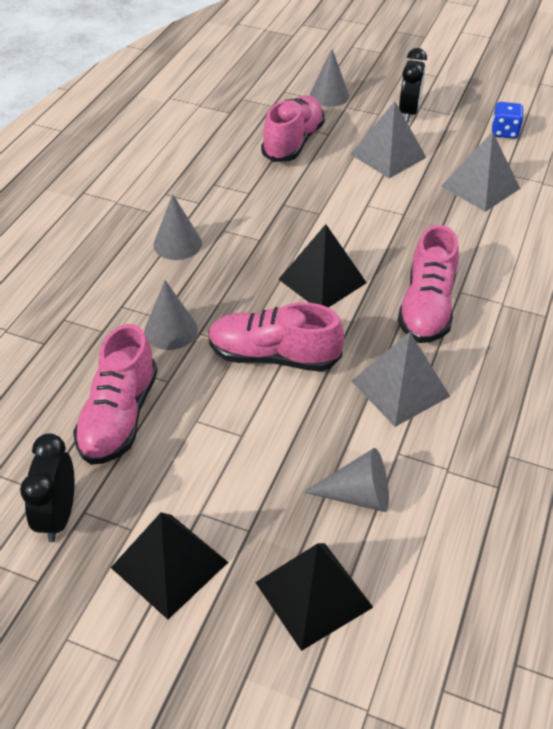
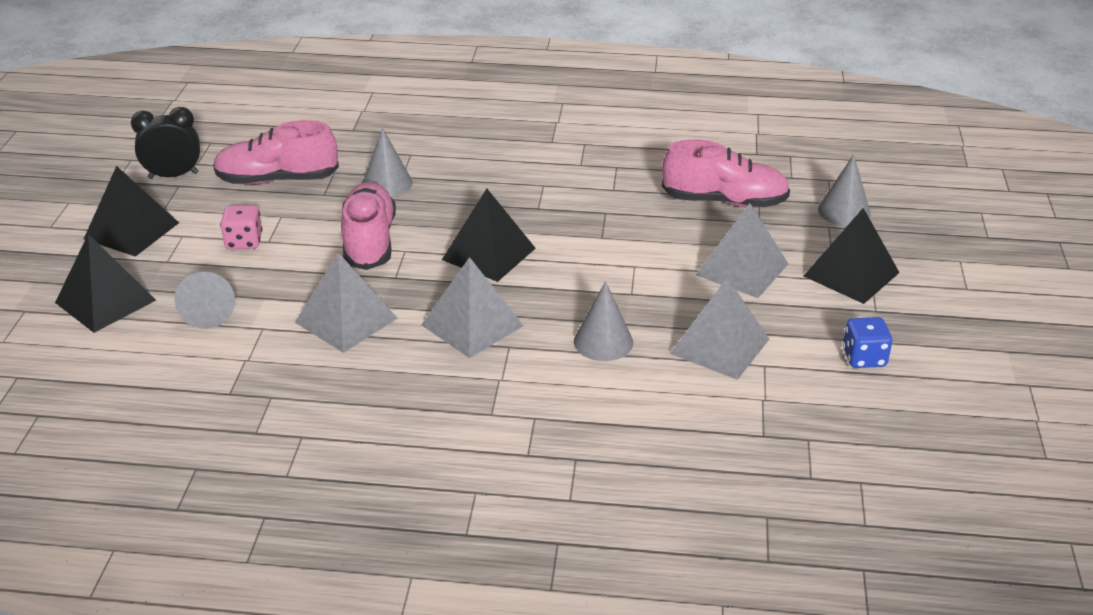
camera: 75 degrees right, 10 degrees down
grey cone [153,194,202,260] -> grey cone moved to [574,281,633,361]
pink shoe [398,225,459,343] -> grey pyramid [421,257,524,358]
black clock [399,48,427,122] -> black pyramid [804,208,900,304]
none -> pink dice [220,205,262,249]

